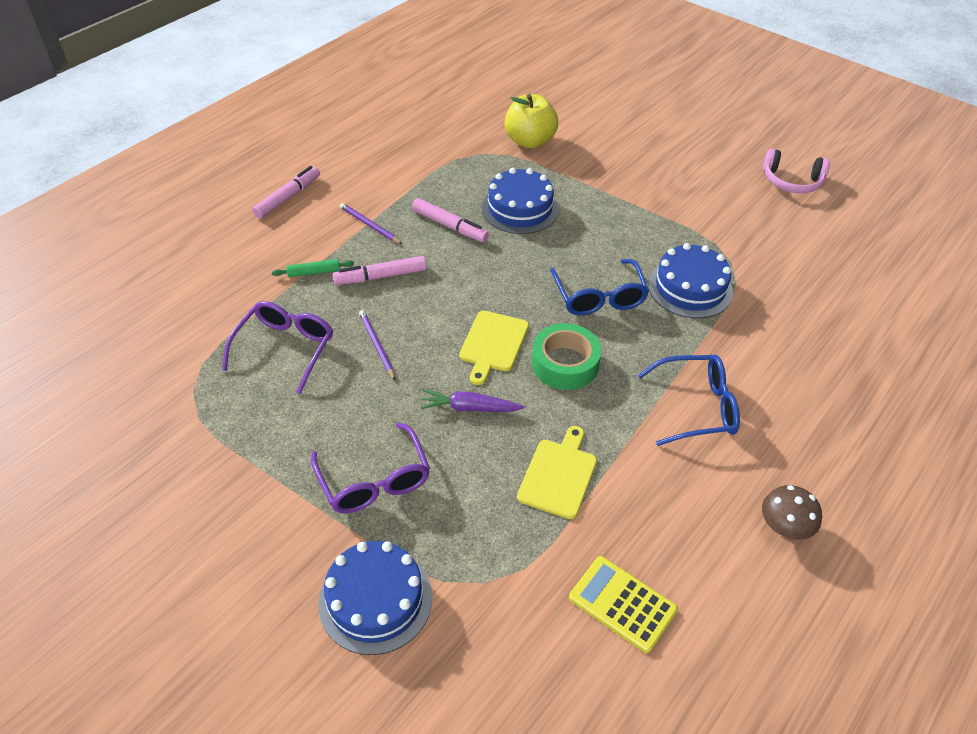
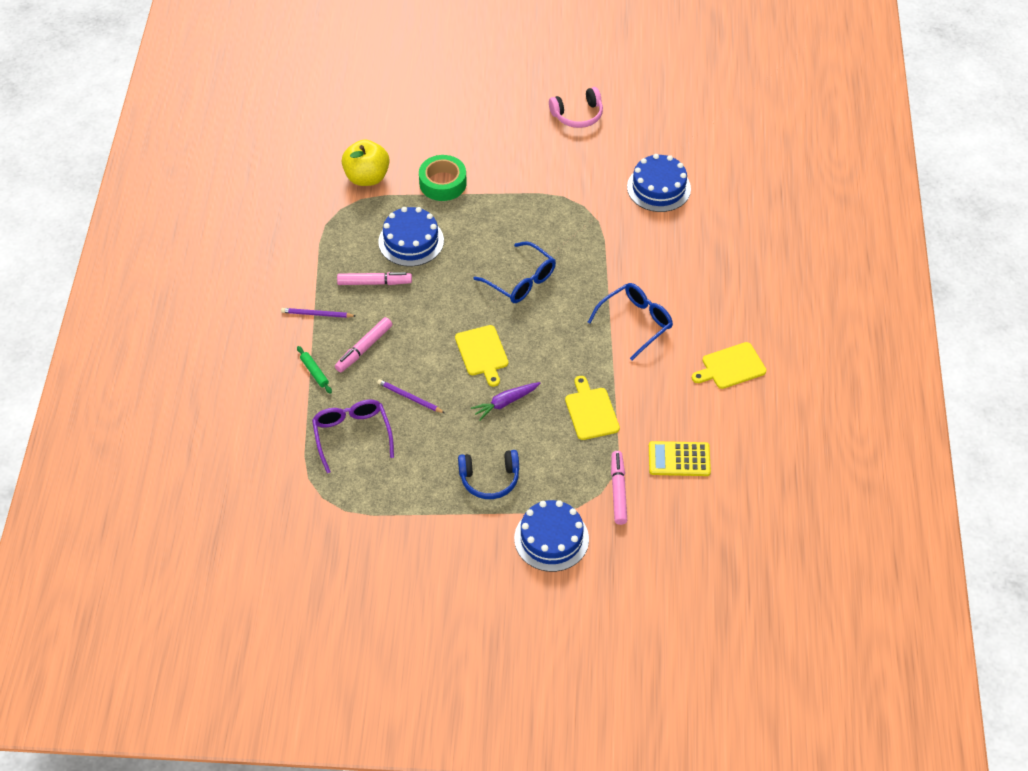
camera: 35 degrees left, 5 degrees up
pink marker [252,166,320,219] -> pink marker moved to [611,451,627,525]
green rolling pin [272,259,354,277] -> green rolling pin turned 75 degrees counterclockwise [297,346,332,394]
purple glasses [311,423,430,513] -> blue headphones [458,450,519,499]
green tape [532,323,601,390] -> green tape moved to [419,155,467,201]
blue cake [648,243,733,318] -> blue cake moved to [627,154,691,212]
brown mushroom [762,485,822,540] -> yellow cutting board [692,342,766,389]

